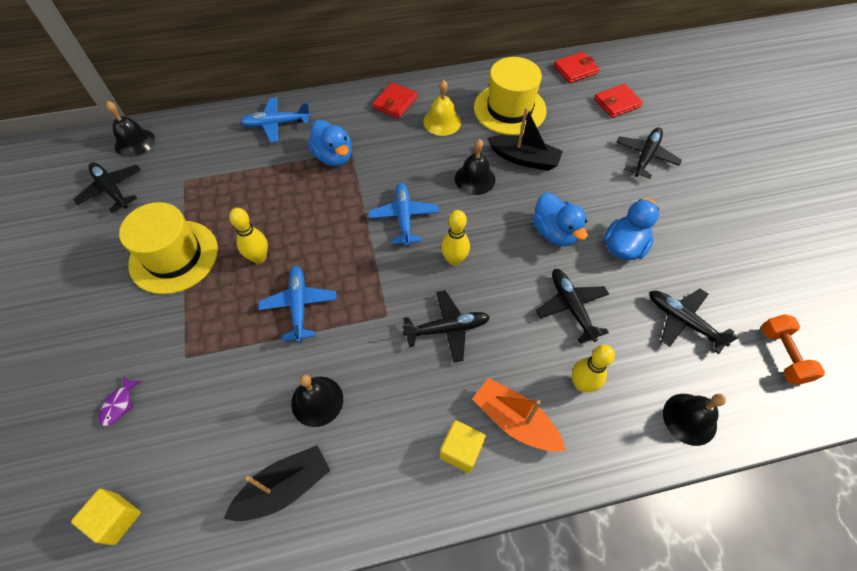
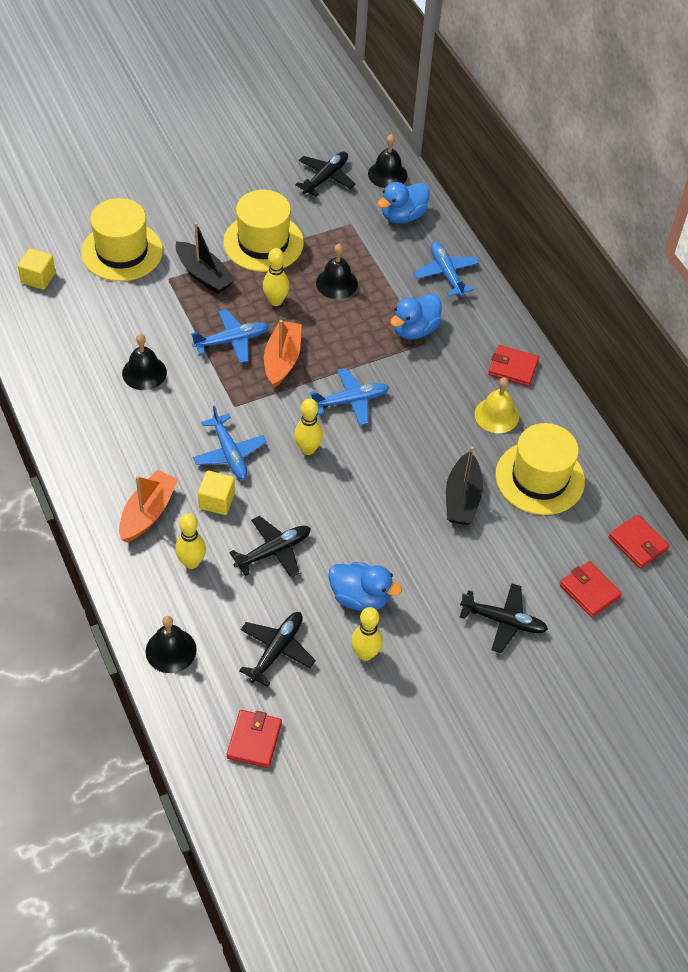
camera: 75 degrees right, 5 degrees down
purple fish [99,376,142,426] -> yellow hat [81,198,163,281]
black boat [224,445,330,521] -> black boat moved to [176,222,236,294]
black plane [402,290,490,363] -> blue plane [193,406,267,480]
yellow cube [440,420,486,473] -> yellow cube moved to [198,471,235,515]
black bell [455,139,495,195] -> black bell moved to [316,244,358,299]
blue duck [533,193,588,246] -> blue duck moved to [377,182,430,223]
orange dumbbell [761,314,825,385] -> red wallet [226,710,282,768]
none -> orange boat [264,320,302,388]
none -> yellow bowling pin [351,607,383,661]

